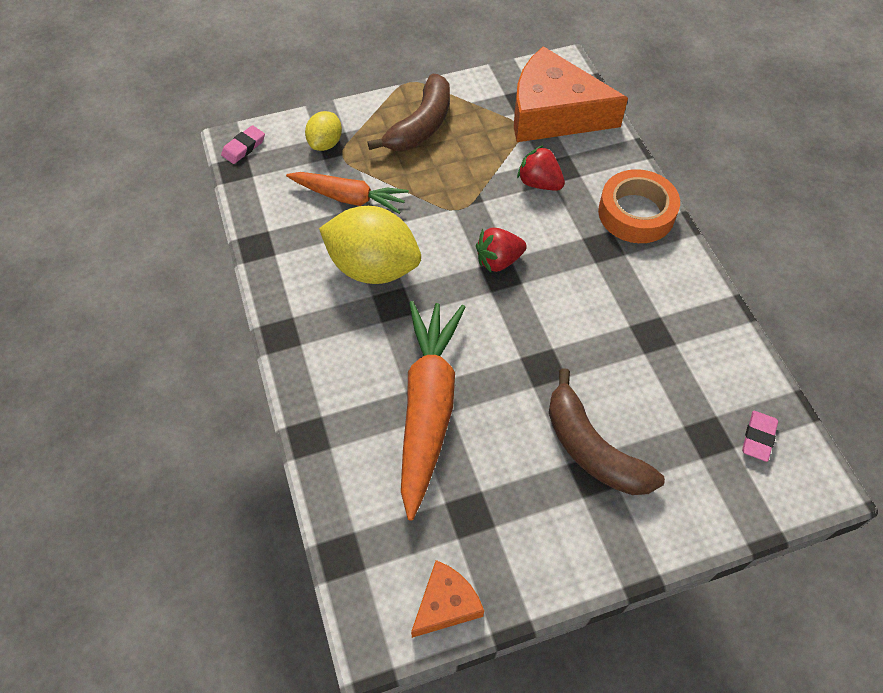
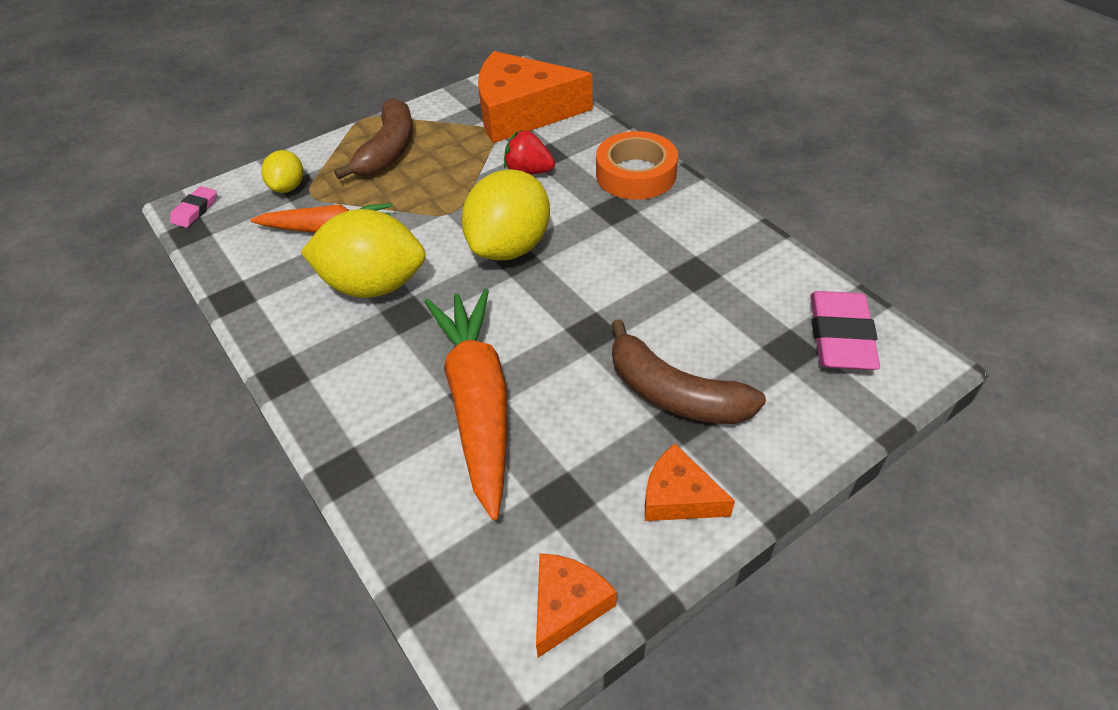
camera: 15 degrees left, 10 degrees down
red strawberry [476,228,527,272] -> yellow lemon [461,169,550,261]
pink eraser [742,411,778,462] -> pink eraser [810,291,880,370], size x1.86
none -> orange cheese [645,443,735,521]

